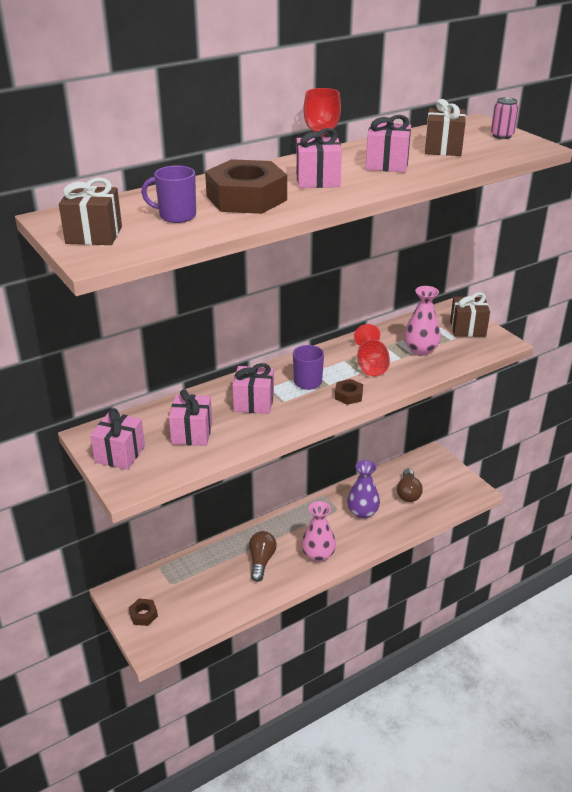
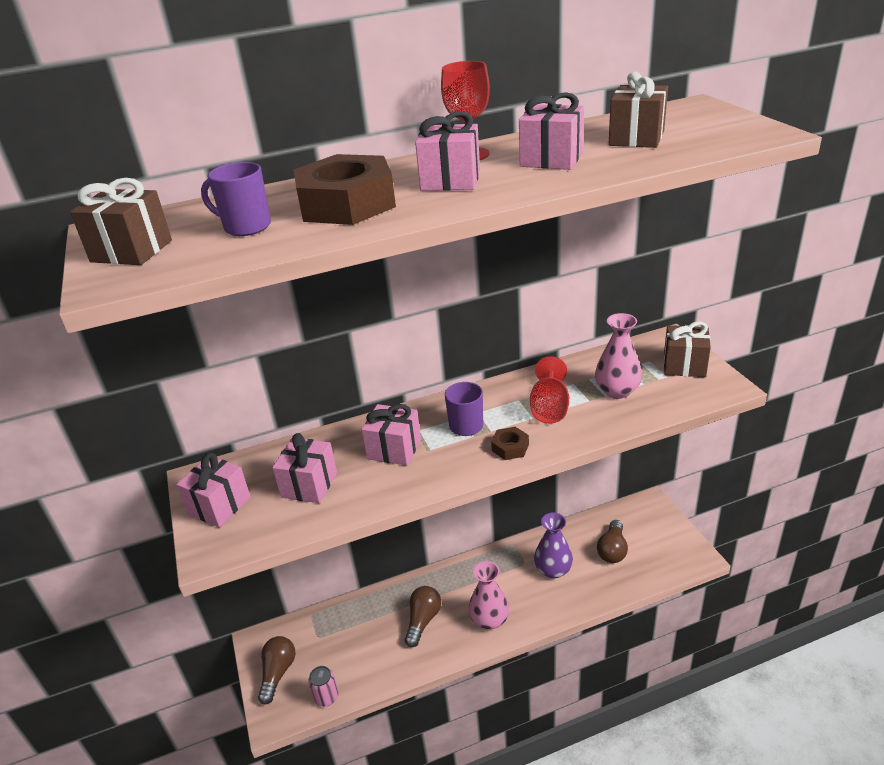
camera: 15 degrees right, 0 degrees up
brown nut [129,599,158,626] -> brown light bulb [258,636,295,705]
pink can [491,97,519,139] -> pink can moved to [308,666,338,707]

